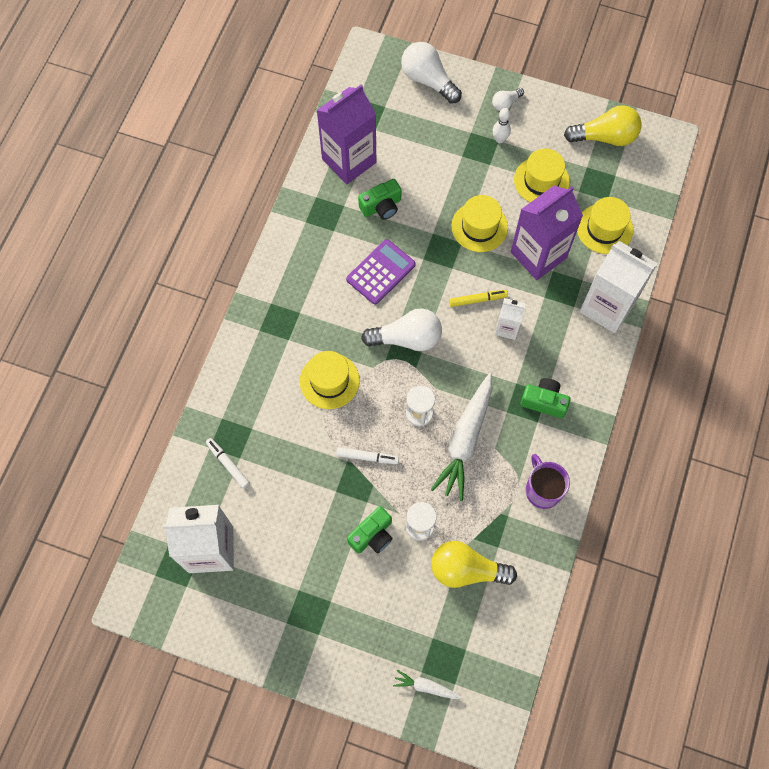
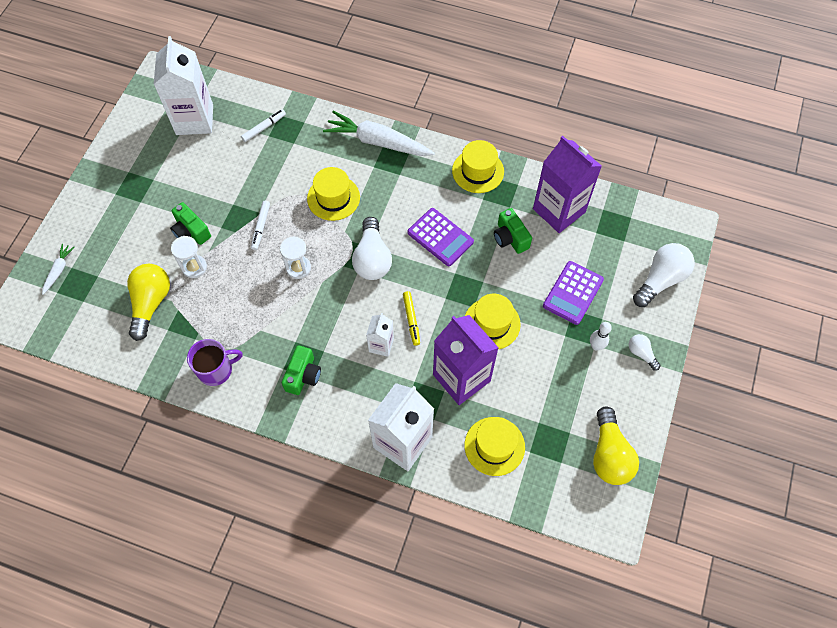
camera: 90 degrees right, 5 degrees down
white carrot [431,373,492,501] -> white carrot moved to [323,111,435,156]
yellow hat [514,149,570,202] -> yellow hat moved to [452,140,504,193]
none -> purple calculator [543,261,604,325]

